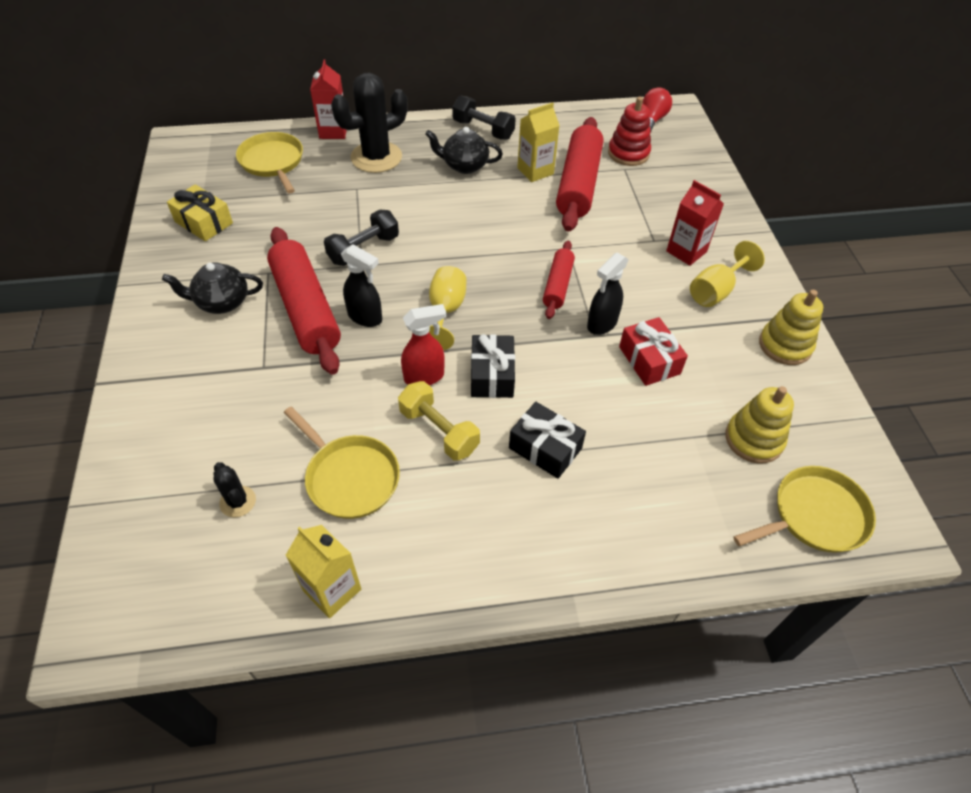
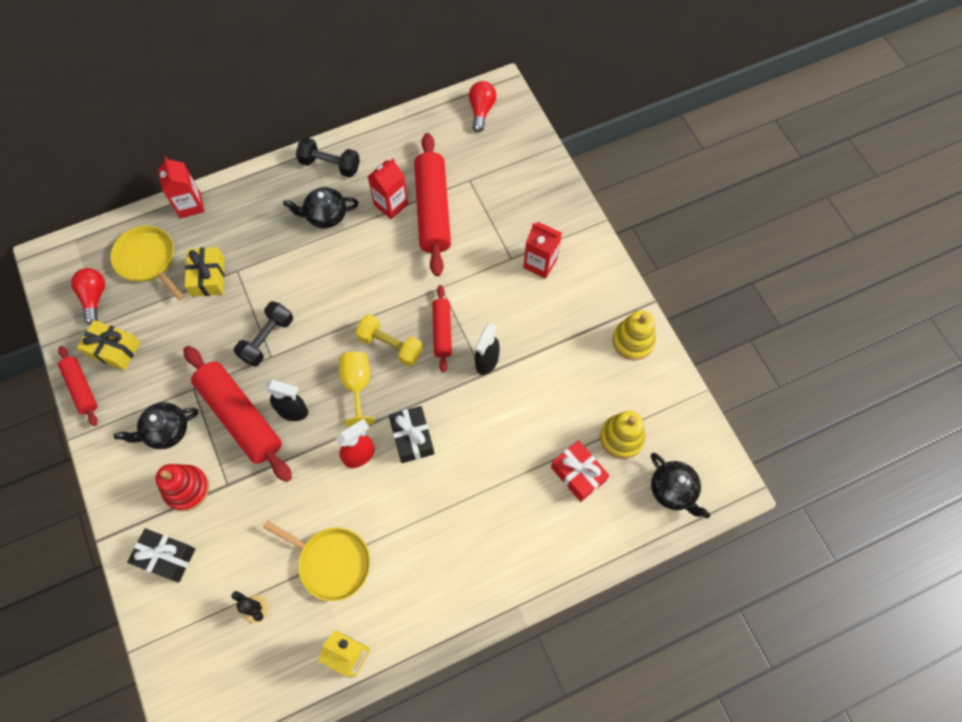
camera: 15 degrees left, 15 degrees up
black cactus [331,73,407,173] -> none
yellow dumbbell [398,381,480,461] -> yellow dumbbell moved to [355,314,423,367]
black gift [509,402,586,479] -> black gift moved to [127,528,195,582]
yellow carton [517,103,560,182] -> red carton [367,158,408,219]
red stacking toy [608,97,651,166] -> red stacking toy moved to [155,464,209,511]
red gift [619,317,688,386] -> red gift moved to [551,440,609,502]
yellow goblet [690,241,765,307] -> none
yellow pan [733,466,876,553] -> black teapot [651,453,710,519]
none -> red rolling pin [58,346,98,426]
none -> red light bulb [71,268,105,325]
none -> yellow gift [185,247,225,297]

